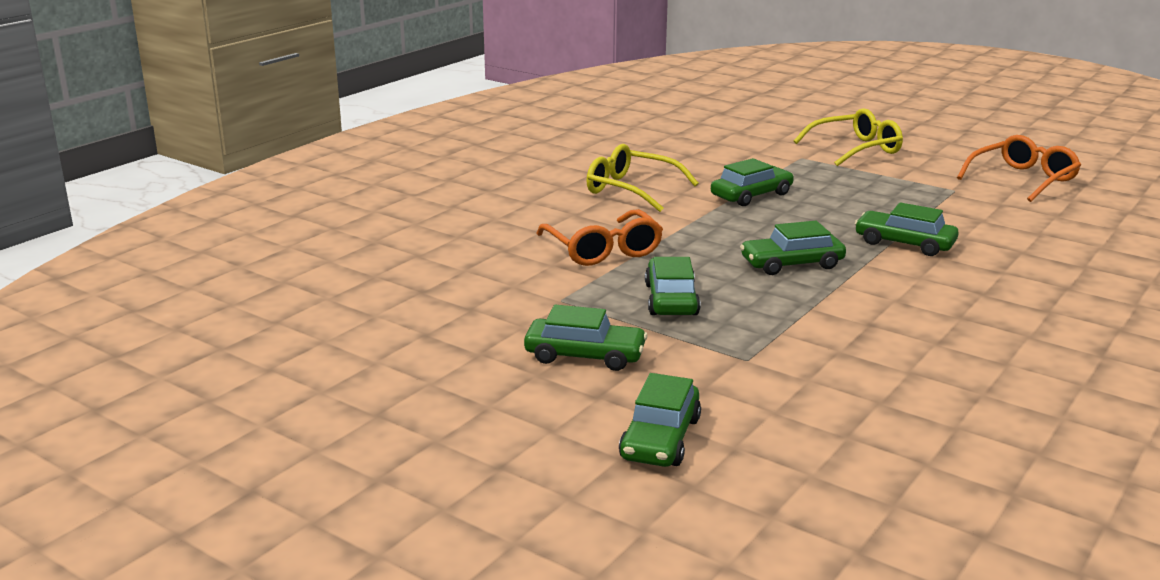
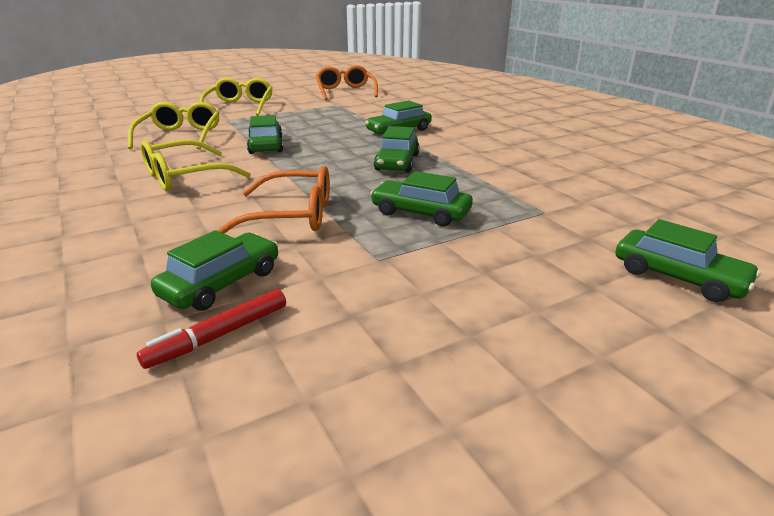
camera: 65 degrees left, 5 degrees up
green car [524,305,648,371] -> green car moved to [151,230,278,311]
none -> yellow glasses [128,102,219,150]
none -> red marker [137,289,286,369]

